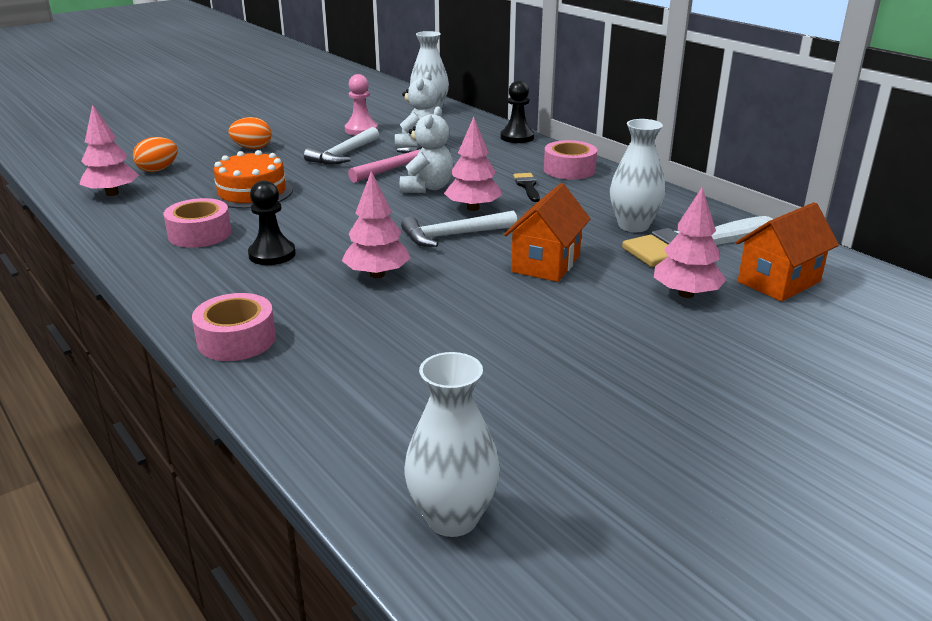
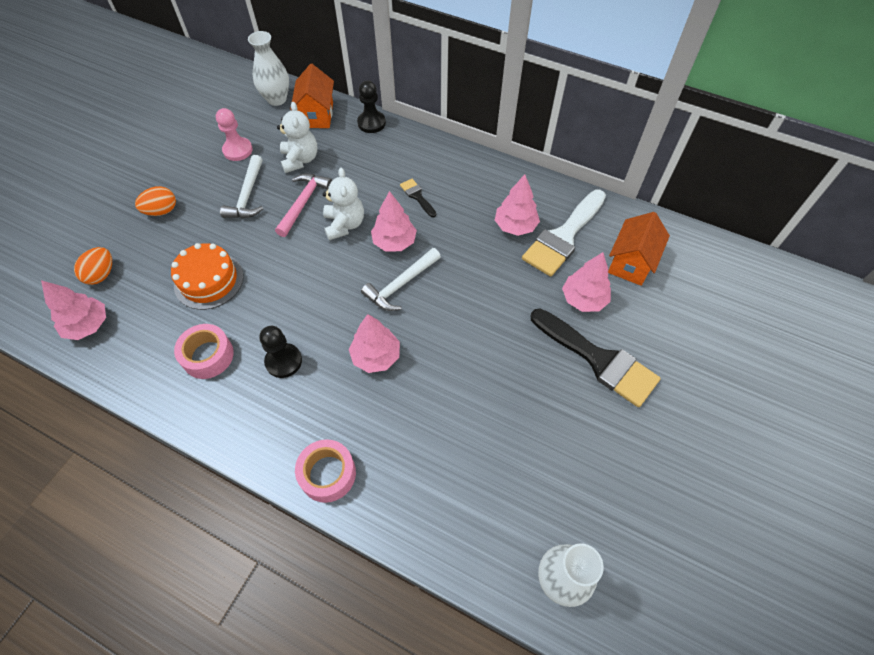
camera: 25 degrees left, 30 degrees up
orange house [504,183,590,282] -> orange house moved to [290,64,334,128]
pink tape [544,140,597,180] -> none
white vase [610,119,665,232] -> pink tree [495,175,540,236]
none -> black brush [531,308,661,407]

